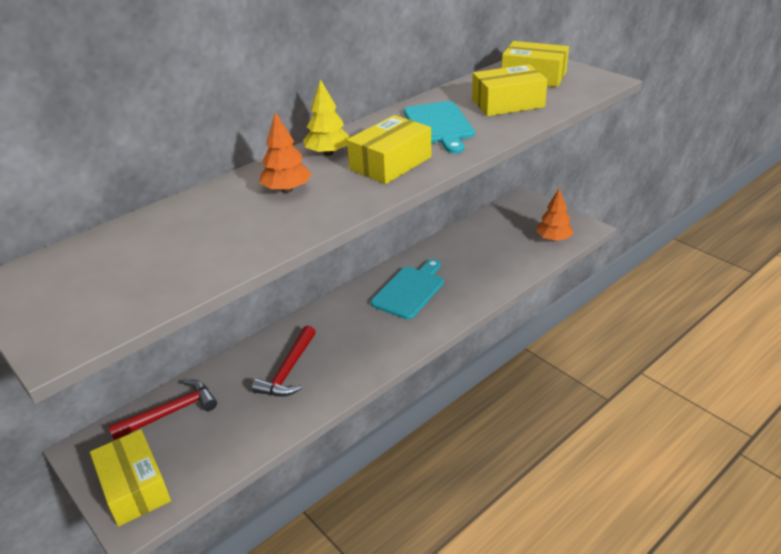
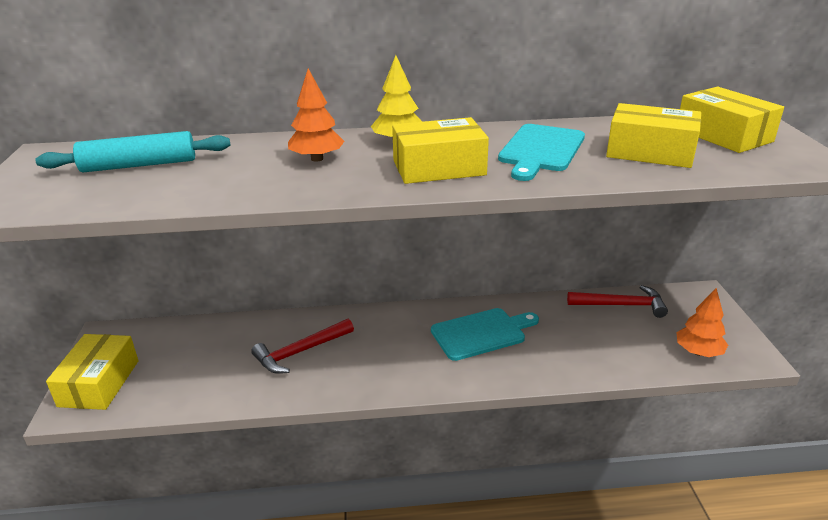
camera: 35 degrees right, 5 degrees down
red hammer [108,380,217,440] -> red hammer moved to [567,285,668,318]
none -> turquoise rolling pin [35,131,230,172]

